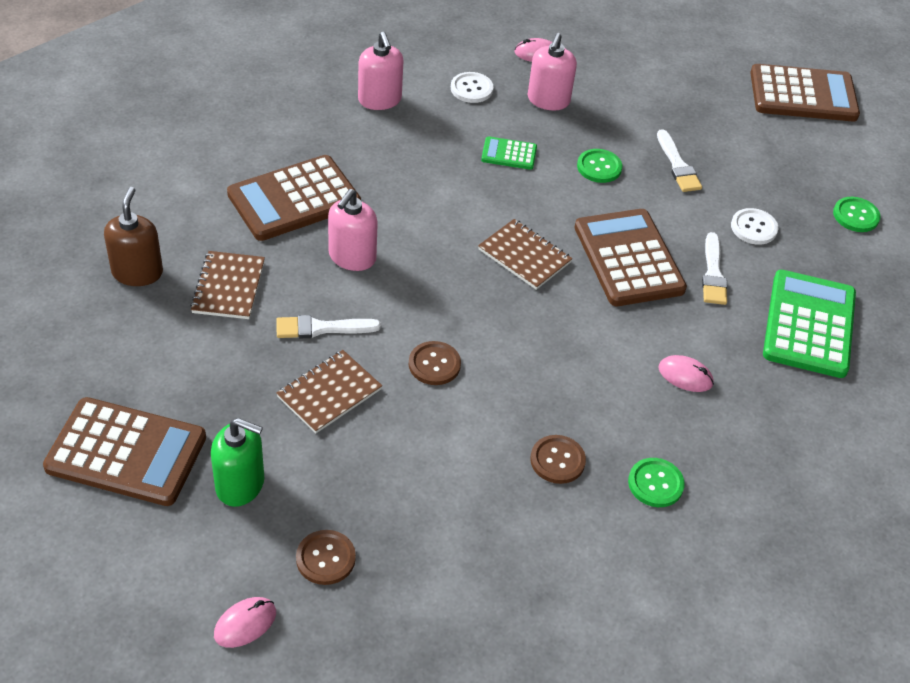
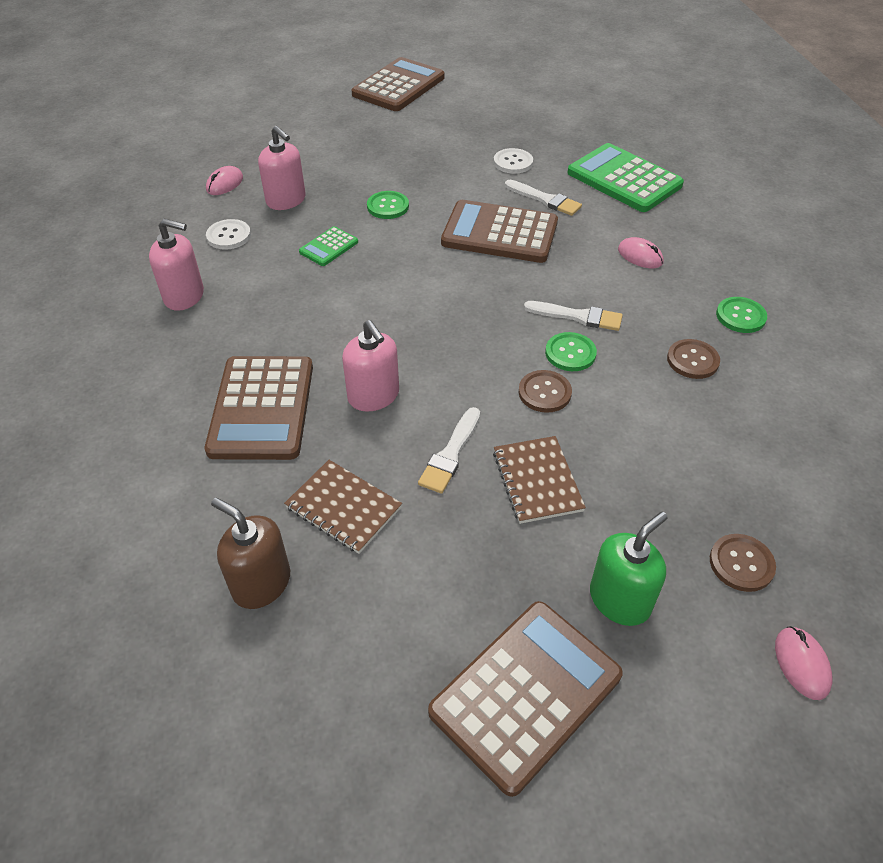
camera: 55 degrees left, 0 degrees up
brown notebook [478,219,573,290] -> none
white brush [657,129,702,192] -> white brush moved to [524,301,623,331]
pink mouse [658,355,714,392] -> pink mouse turned 75 degrees clockwise [618,237,664,268]
green button [833,197,880,232] -> green button moved to [545,332,597,371]

